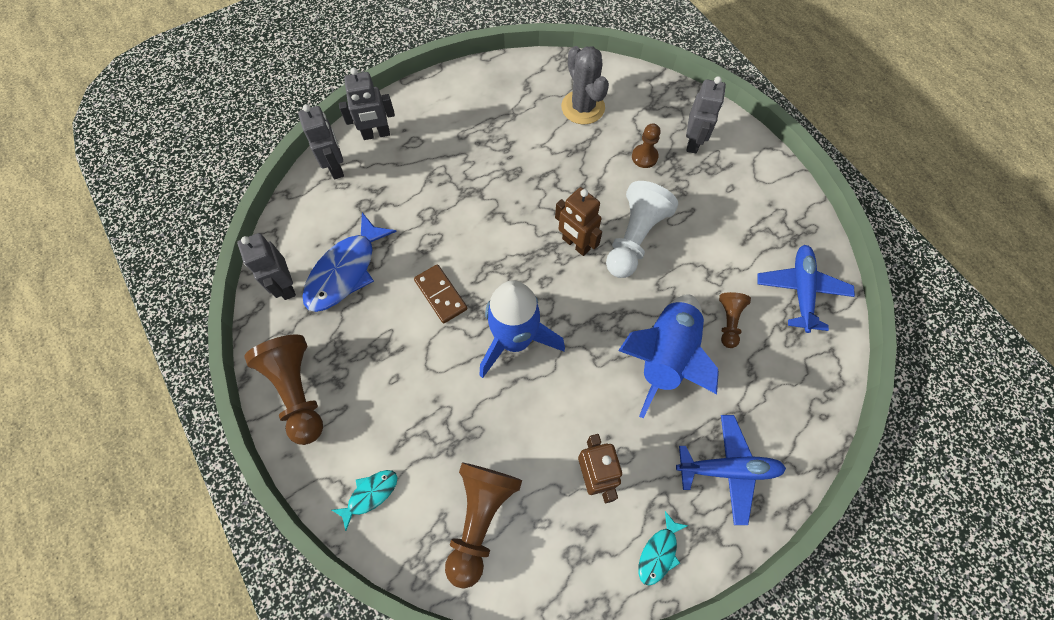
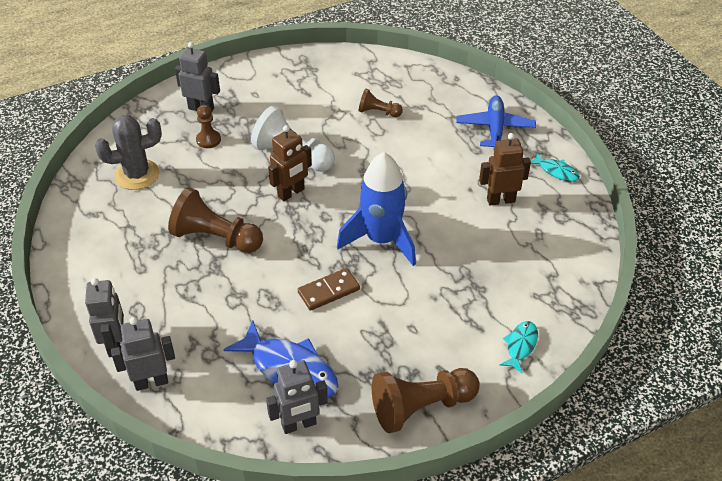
camera: 85 degrees left, 20 degrees down
turquoise fish [332,470,398,531] -> turquoise fish turned 60 degrees clockwise [499,321,538,374]
brown pawn [445,463,522,588] -> brown pawn moved to [168,187,263,253]
blue rocket [618,295,719,418] -> none
blue plane [757,245,855,333] -> none

